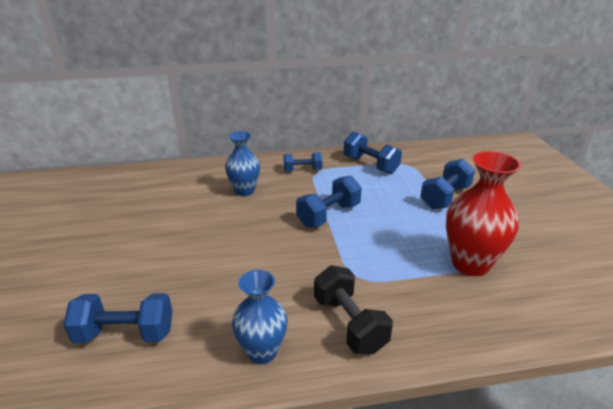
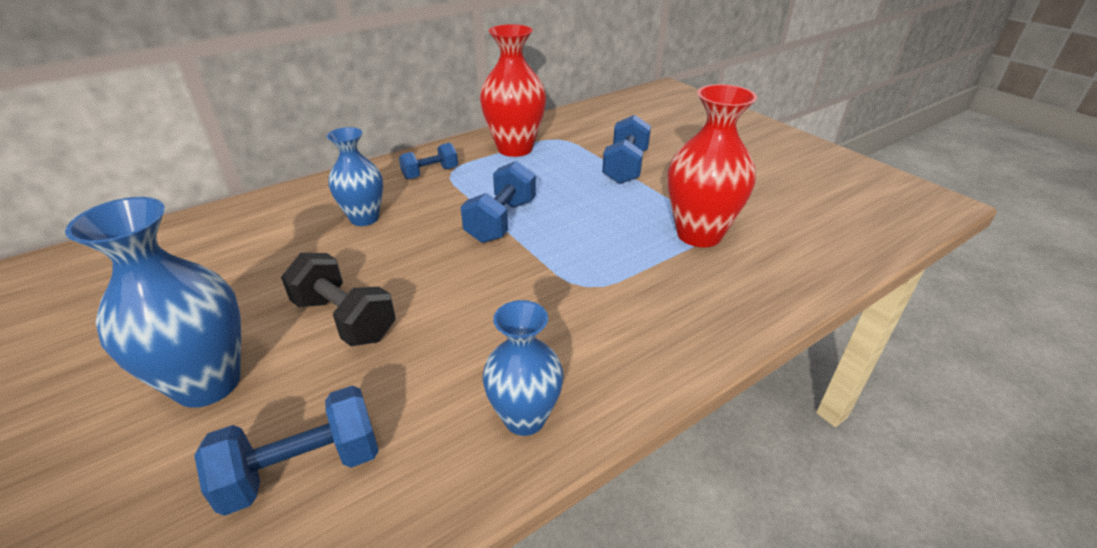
camera: 25 degrees left, 5 degrees up
black dumbbell [314,265,393,354] -> black dumbbell moved to [281,253,396,346]
blue dumbbell [344,131,402,174] -> red vase [480,24,546,157]
none -> blue vase [65,197,241,408]

